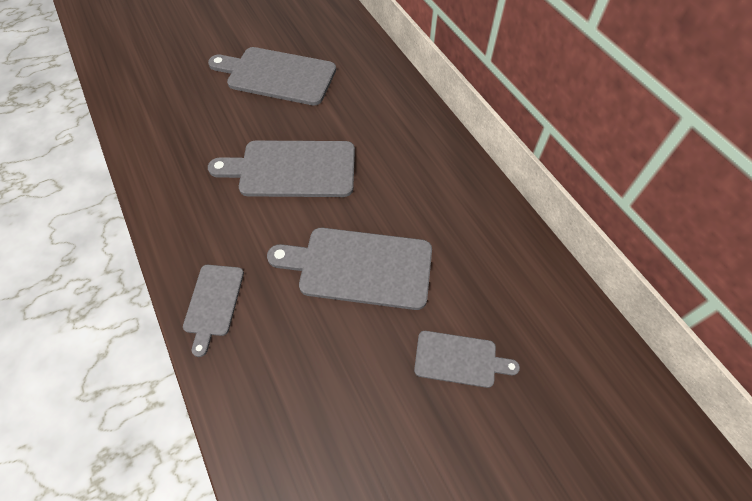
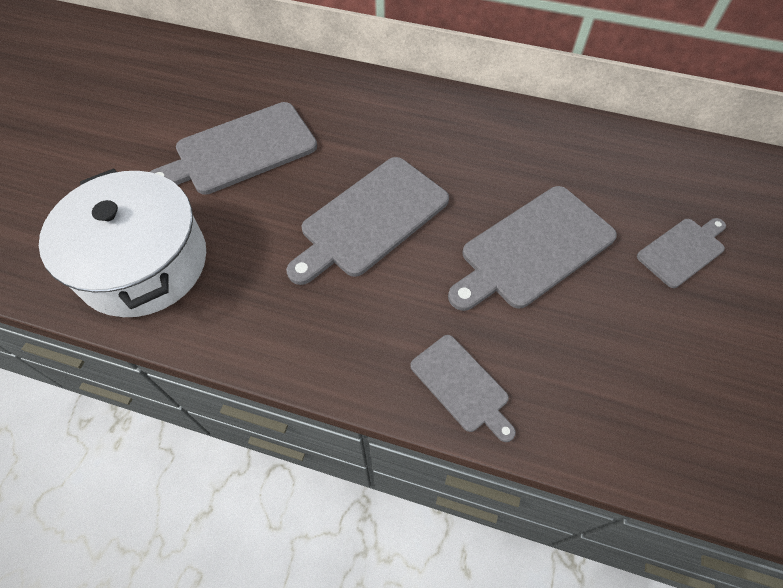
camera: 45 degrees left, 0 degrees up
none -> white pot [39,168,206,317]

